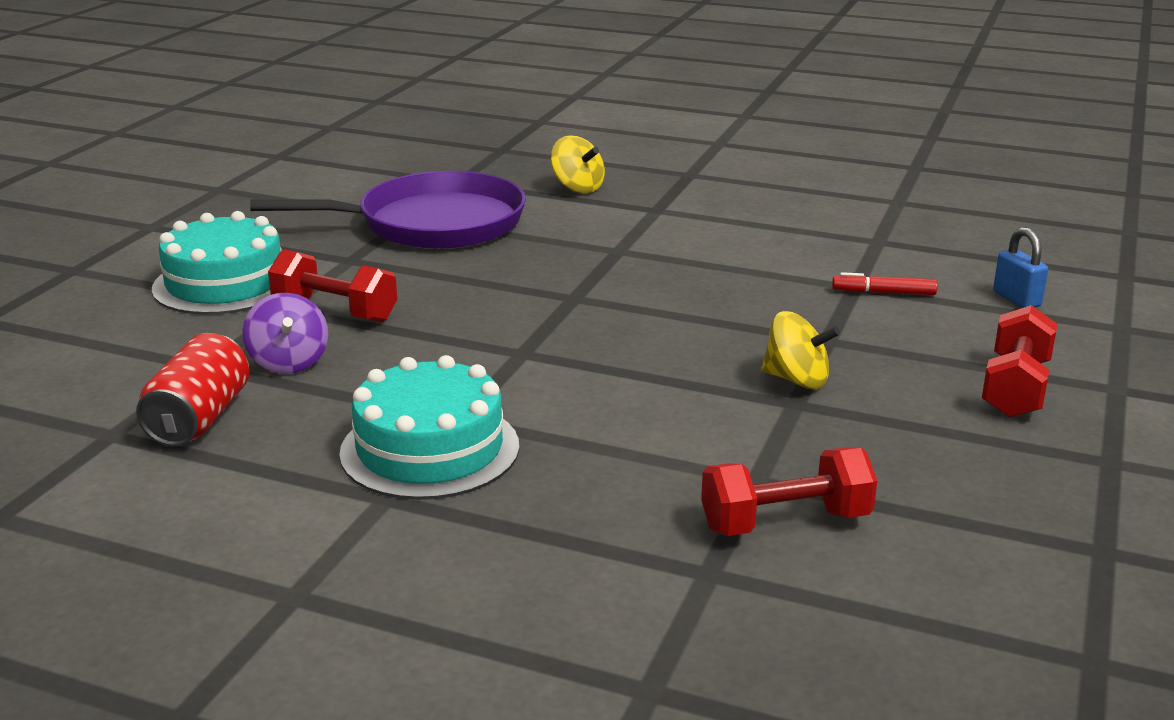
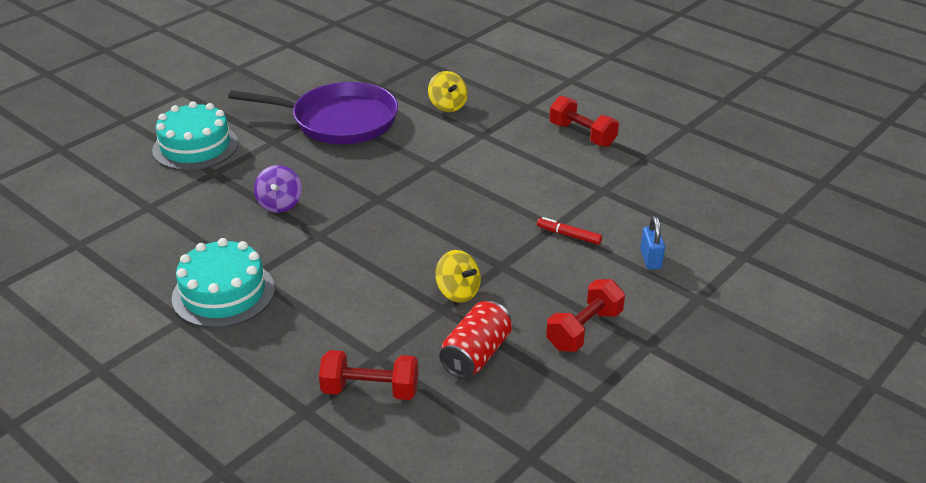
camera: 20 degrees right, 10 degrees up
red can [136,333,250,446] -> red can moved to [439,301,512,378]
purple spinning top [243,293,328,374] -> purple spinning top moved to [254,165,302,213]
red dumbbell [268,249,397,322] -> red dumbbell moved to [549,96,619,147]

